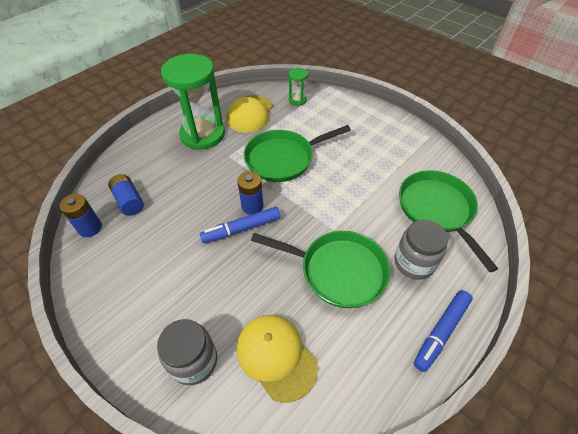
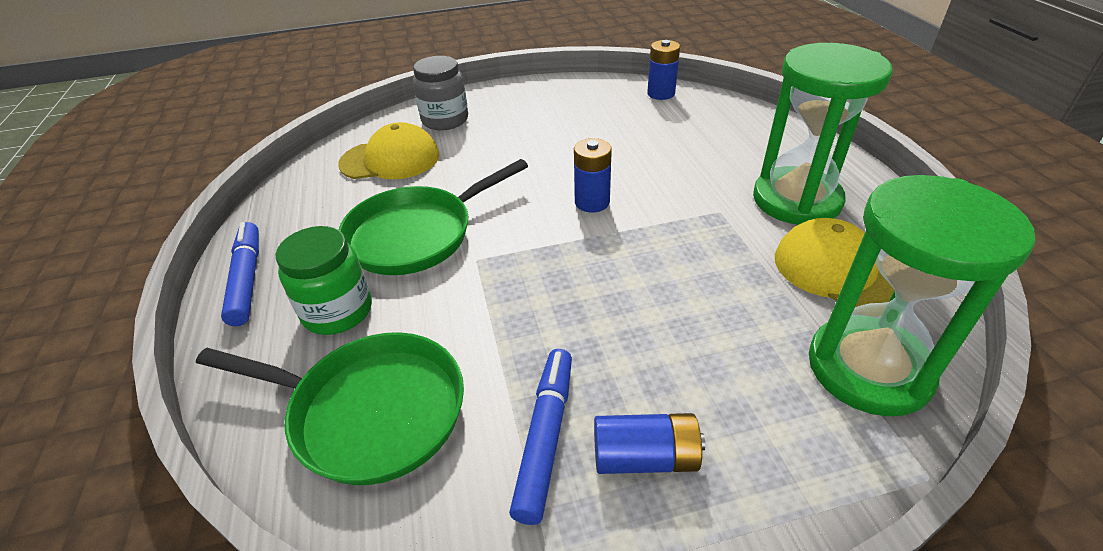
camera: 125 degrees right, 10 degrees down
blue battery [108,174,144,216] -> blue battery moved to [594,413,705,474]
blue marker [200,207,281,243] -> blue marker moved to [509,349,572,525]
green pan [243,125,351,182] -> none
green hourglass [289,68,308,106] -> green hourglass [809,175,1035,417], size x2.26
grey jar [395,220,448,280] -> green jar [275,226,372,335]

